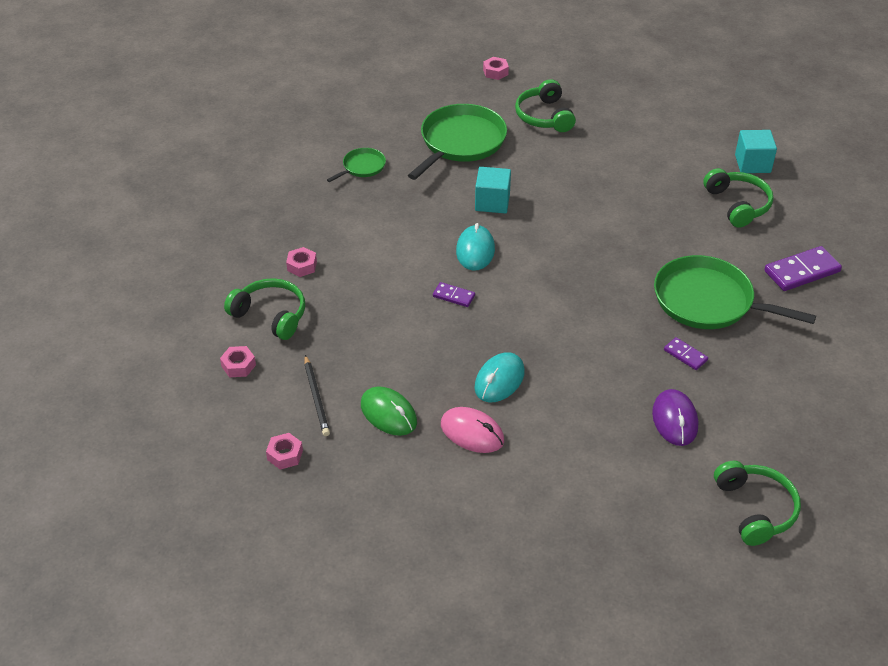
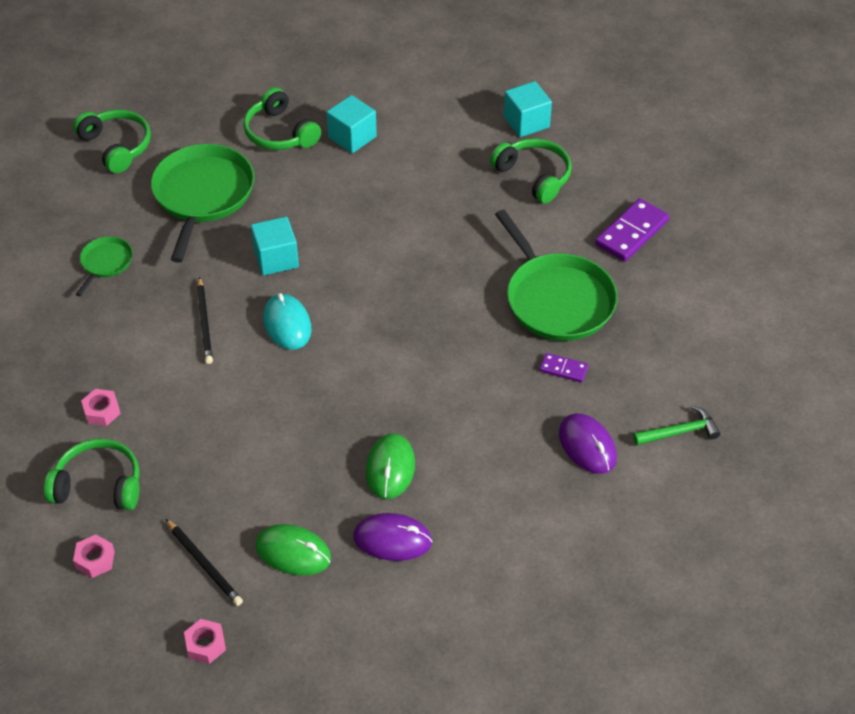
camera: 25 degrees left, 5 degrees up
purple domino [433,282,475,307] -> none
pink mouse [441,407,504,453] -> purple mouse [353,513,432,561]
turquoise mouse [474,352,525,402] -> green mouse [366,433,415,499]
pink nut [483,57,509,80] -> none
green pan [654,255,816,329] -> green pan turned 120 degrees counterclockwise [495,210,618,341]
green headphones [714,461,801,546] -> green headphones moved to [73,109,151,173]
none -> black pencil [197,277,213,364]
none -> turquoise cube [327,95,377,153]
none -> green hammer [633,406,720,445]

